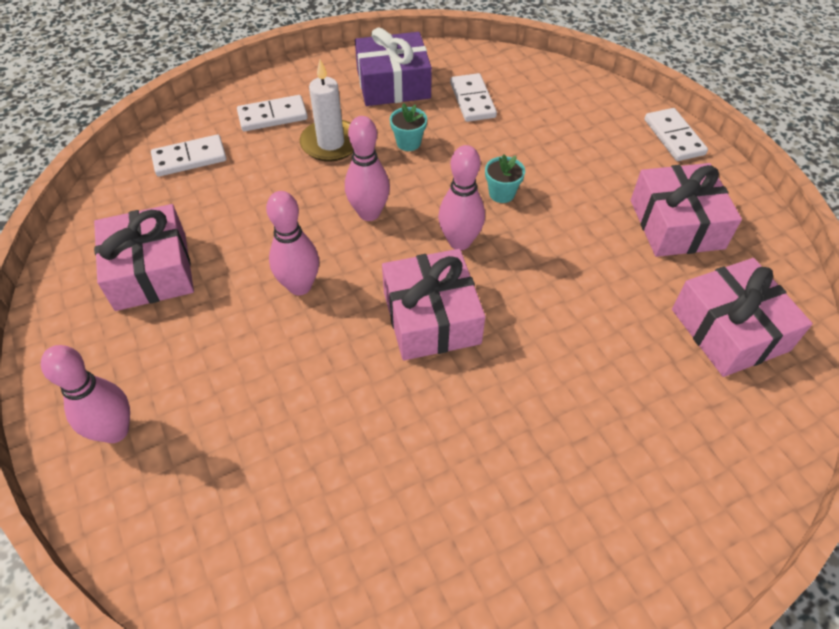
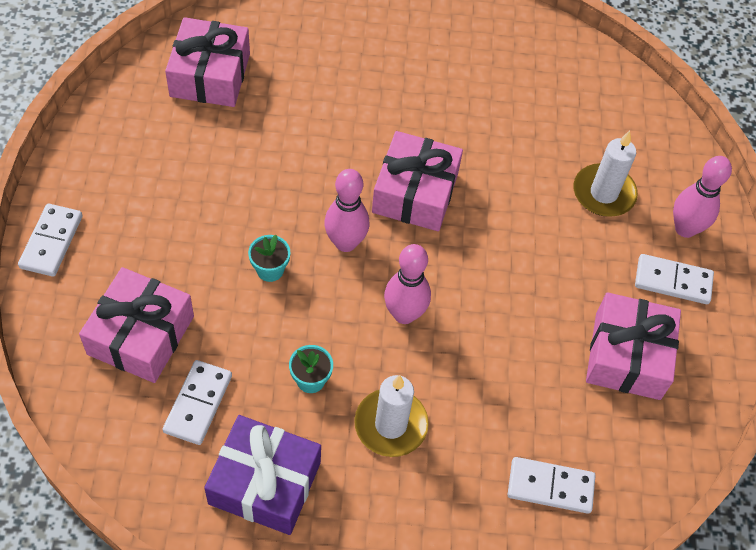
camera: 155 degrees left, 5 degrees up
white domino [237,95,308,131] -> white domino moved to [635,254,714,304]
pink bowling pin [266,191,319,296] -> none
pink gift [631,163,742,257] -> pink gift moved to [79,267,194,383]
none -> white candle [573,131,638,217]

